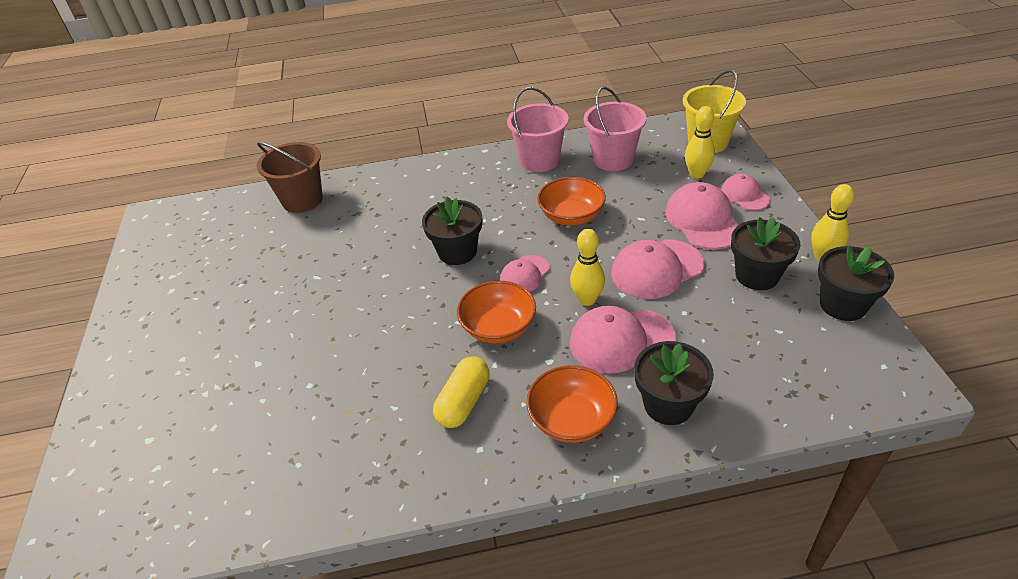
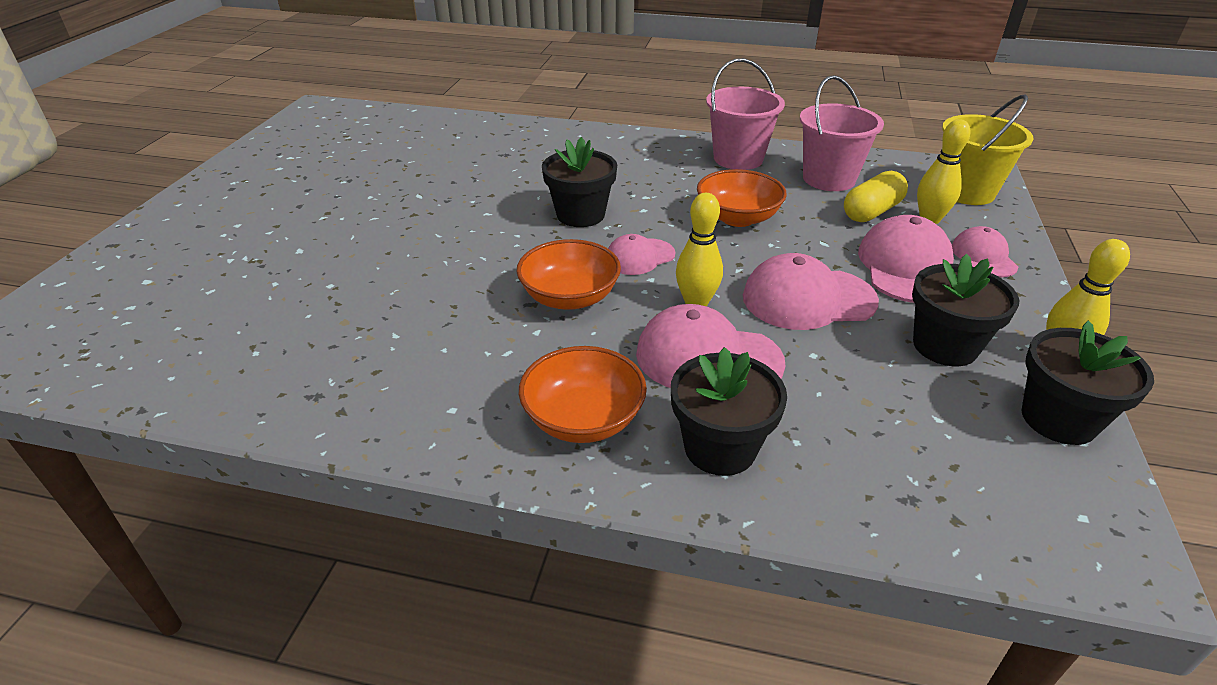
camera: 20 degrees right, 5 degrees down
brown bucket [257,142,323,213] -> none
yellow capsule [433,356,490,428] -> yellow capsule moved to [844,171,908,222]

